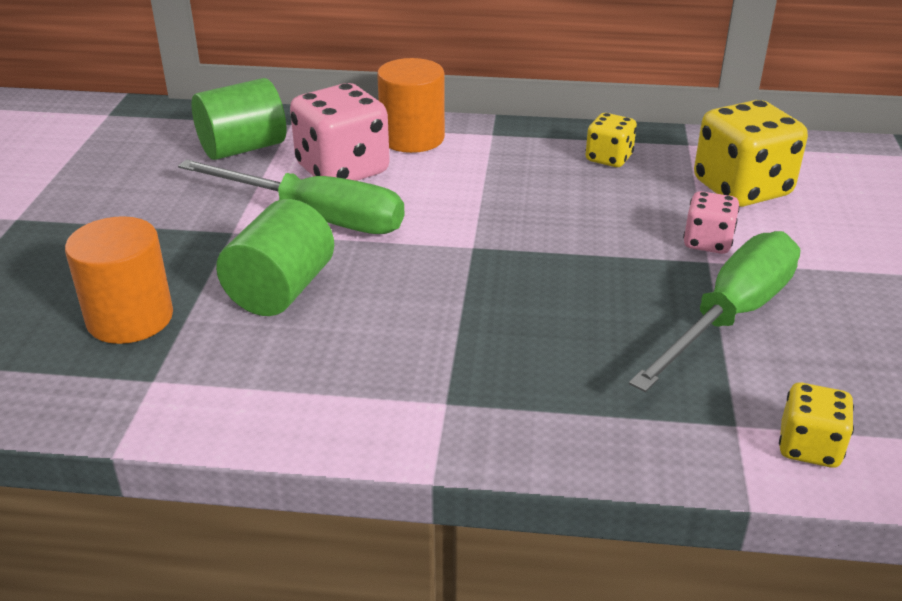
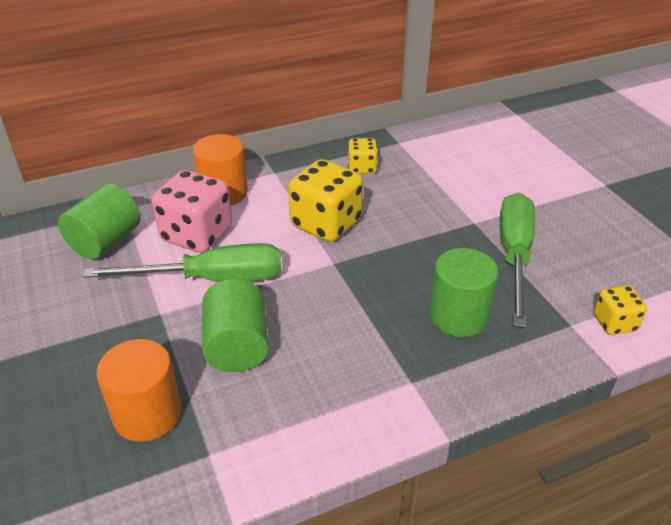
camera: 30 degrees left, 5 degrees up
pink dice [683,191,740,254] -> none
yellow dice [694,100,808,207] -> yellow dice moved to [288,159,363,242]
none -> green cylinder [429,248,498,337]

